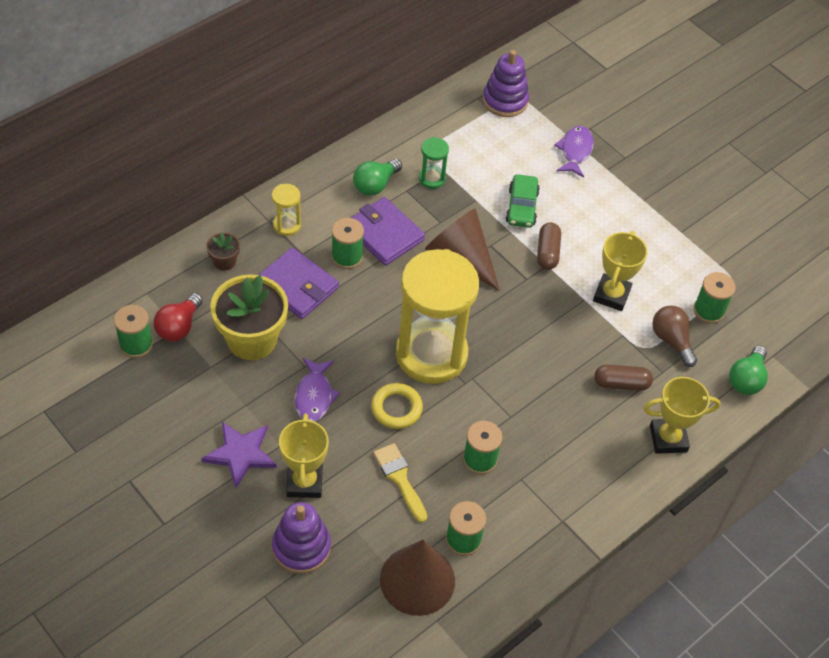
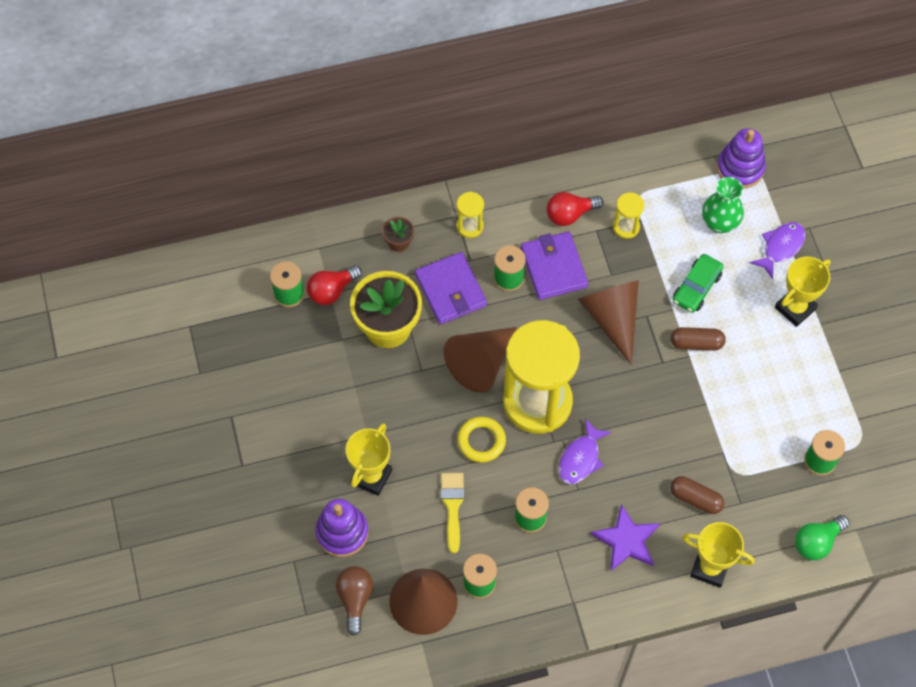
camera: 30 degrees right, 10 degrees up
purple star [201,422,277,489] -> purple star moved to [591,504,660,572]
purple fish [295,358,340,422] -> purple fish moved to [558,418,612,484]
green light bulb [353,159,402,196] -> red light bulb [547,192,603,226]
green hourglass [419,137,449,189] -> yellow hourglass [613,192,644,239]
brown capsule [537,222,561,270] -> brown capsule turned 60 degrees clockwise [671,327,726,351]
yellow trophy [593,231,648,311] -> yellow trophy moved to [775,257,831,327]
brown light bulb [652,305,697,367] -> brown light bulb moved to [336,566,373,636]
none -> brown cone [444,327,517,393]
none -> green vase [702,177,744,233]

